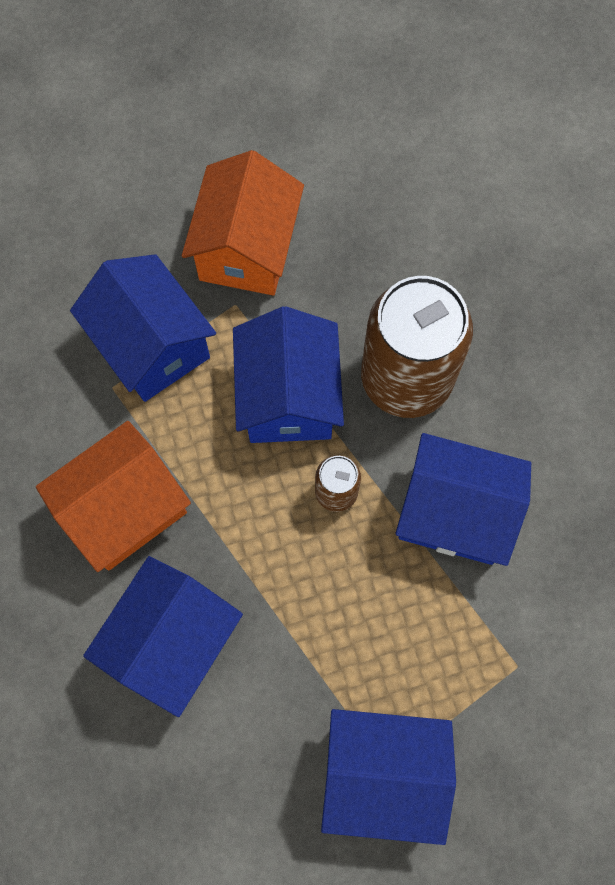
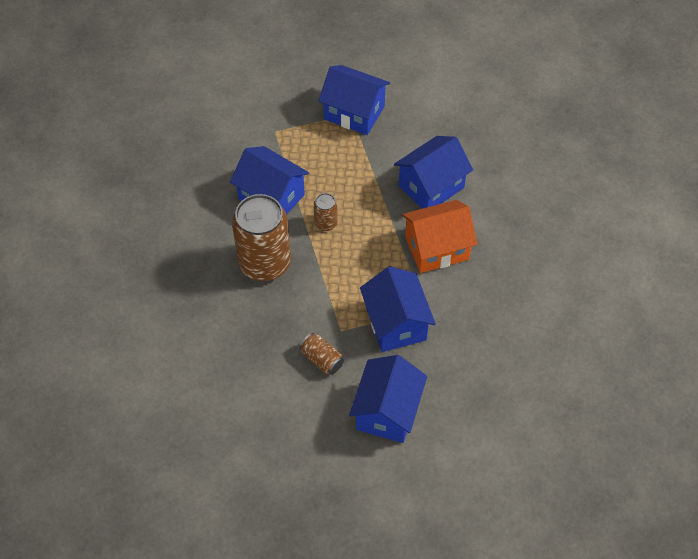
camera: 160 degrees left, 15 degrees down
orange house [182,150,304,296] -> brown can [299,333,344,375]
blue house [233,306,344,443] -> blue house moved to [349,355,427,443]

